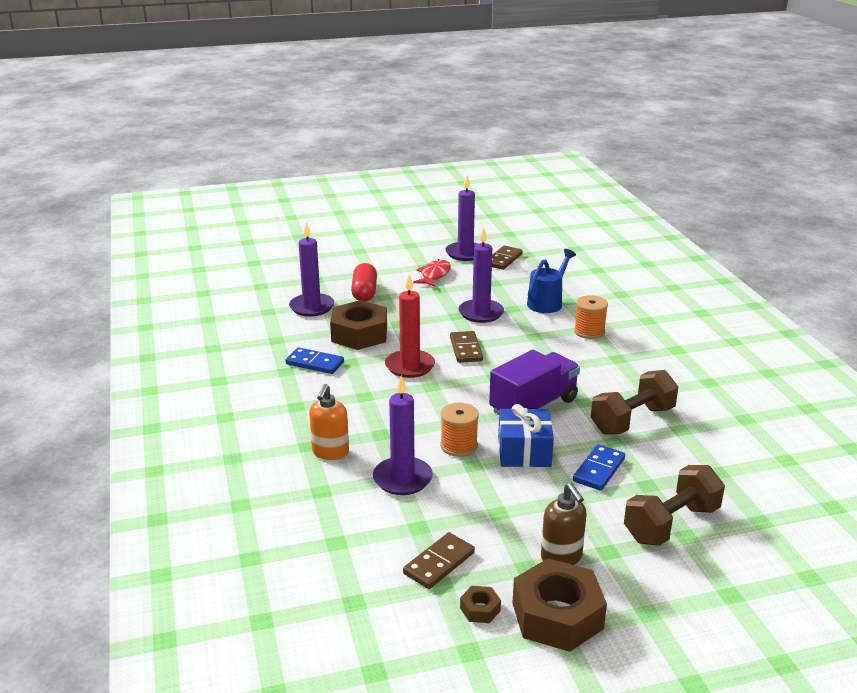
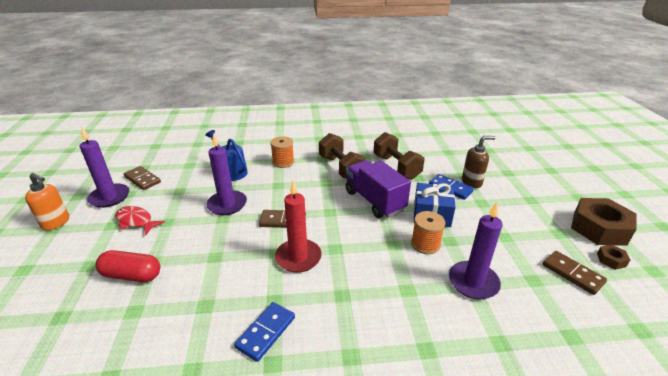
camera: 80 degrees left, 5 degrees up
purple candle [289,222,334,317] -> none
orange soap dispenser [309,384,349,460] -> orange soap dispenser moved to [25,173,69,231]
brown nut [330,300,387,350] -> none
brown soap dispenser [541,483,587,565] -> brown soap dispenser moved to [462,136,495,188]
brown dumbbell [624,465,725,546] -> brown dumbbell moved to [319,133,366,179]

